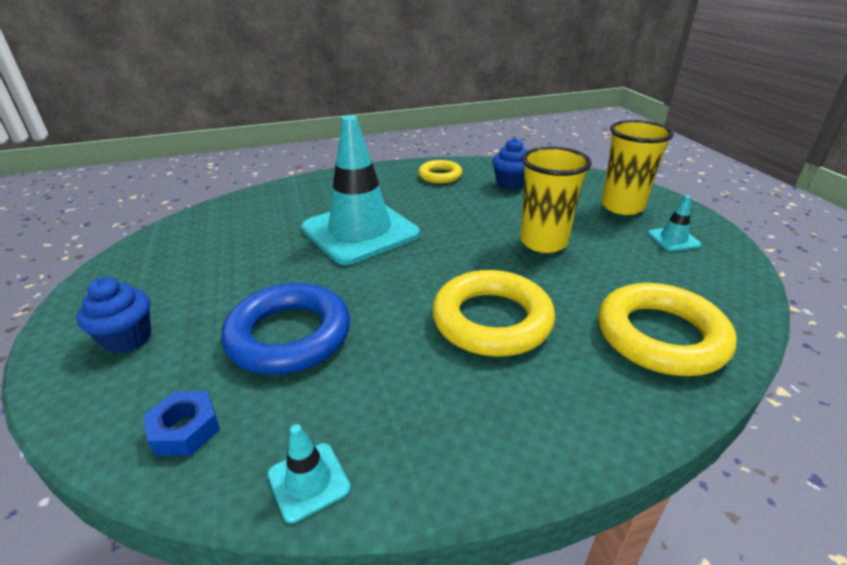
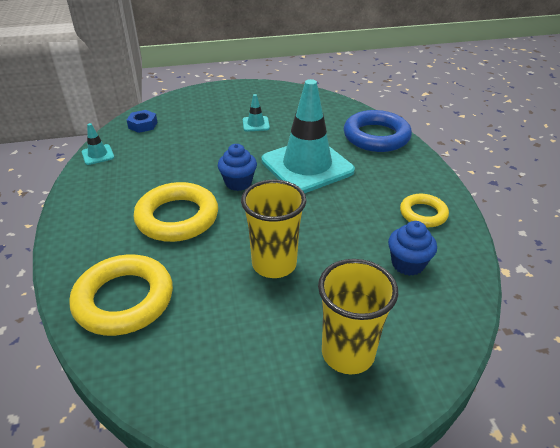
camera: 95 degrees right, 5 degrees up
blue cupcake [77,277,151,354] -> blue cupcake moved to [218,144,257,191]
blue ring [221,283,350,375] -> blue ring moved to [344,110,412,152]
turquoise traffic cone [648,195,701,251] -> turquoise traffic cone moved to [243,94,270,132]

